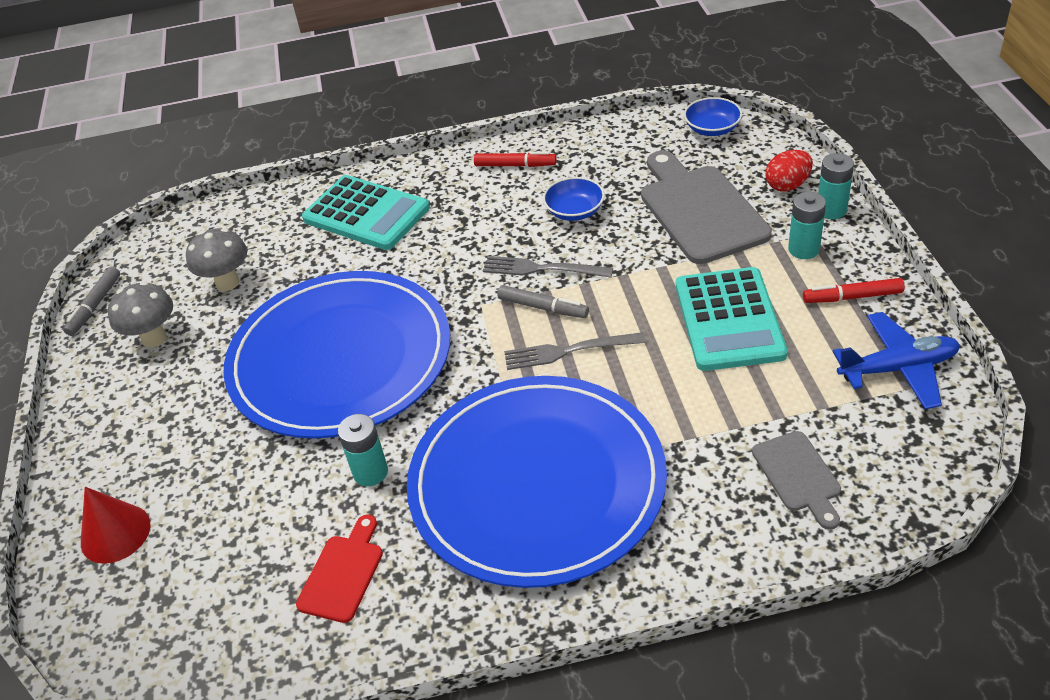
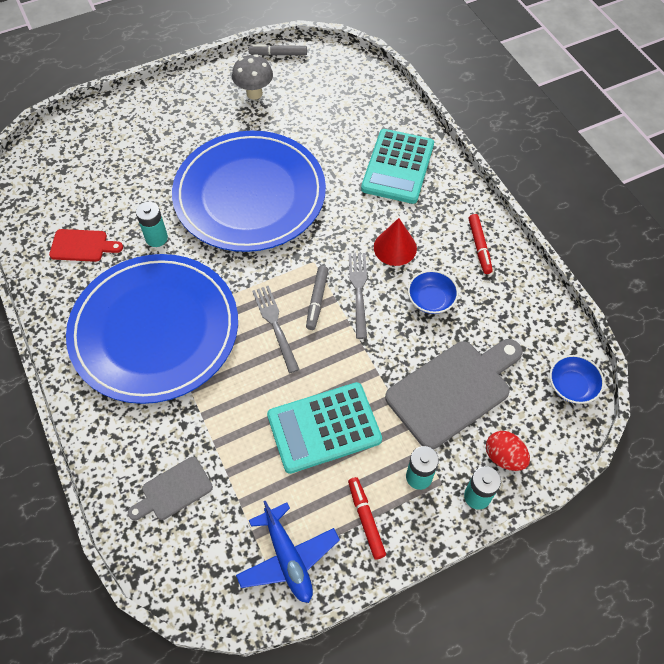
camera: 70 degrees right, 15 degrees up
red cone [81,487,151,564] -> red cone moved to [374,218,417,266]
grey mushroom [186,228,247,291] -> none

